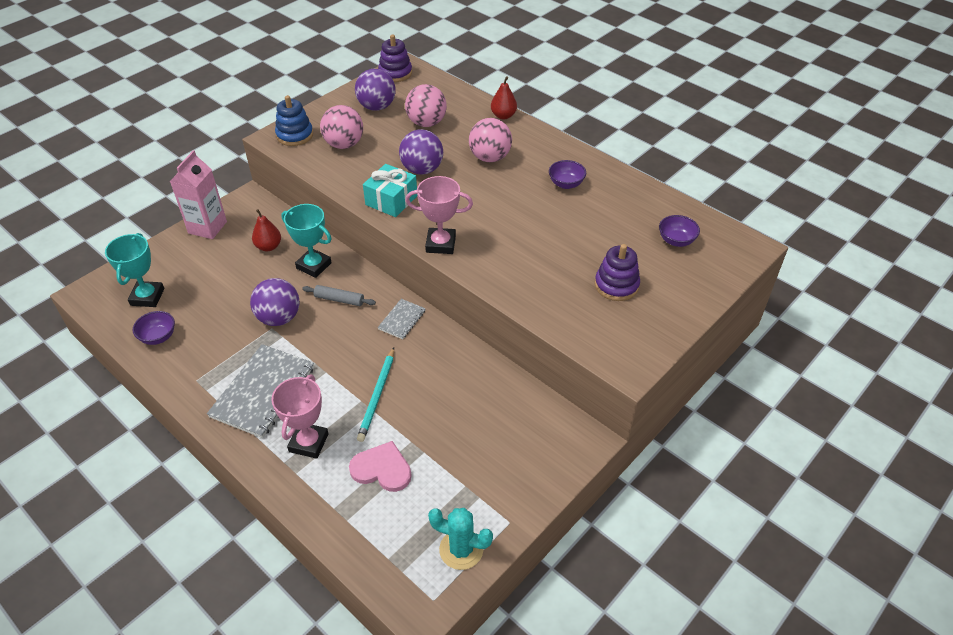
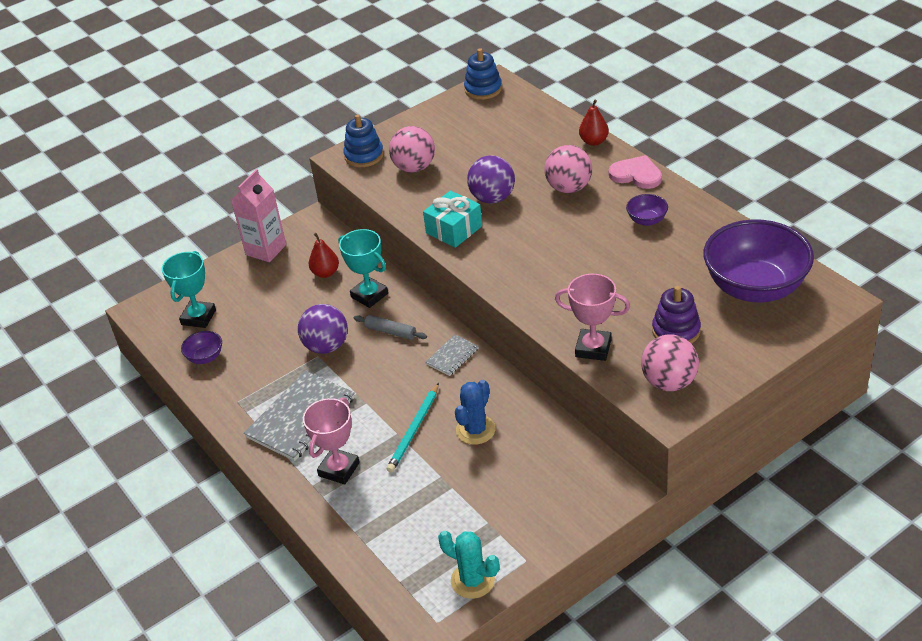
camera: 15 degrees right, 5 degrees down
pink heart [349,441,412,492] -> pink heart moved to [609,155,662,189]
purple ball [355,69,396,111] -> none
purple stacking toy [378,35,412,82] -> blue stacking toy [464,48,502,100]
pink ball [405,84,447,127] -> pink ball moved to [641,334,699,391]
pink trophy [405,176,473,254] -> pink trophy moved to [555,274,630,361]
purple bowl [659,215,700,247] -> purple bowl [703,219,814,303], size x2.39
none -> blue cactus [455,380,496,445]

